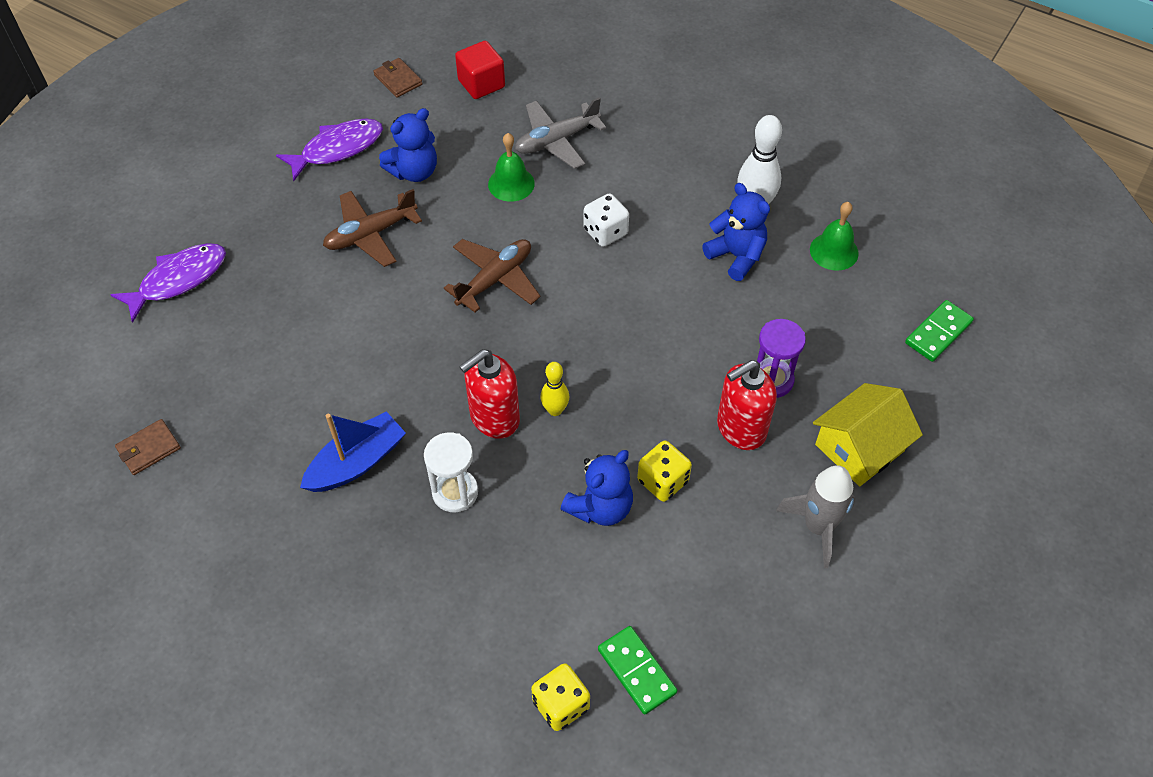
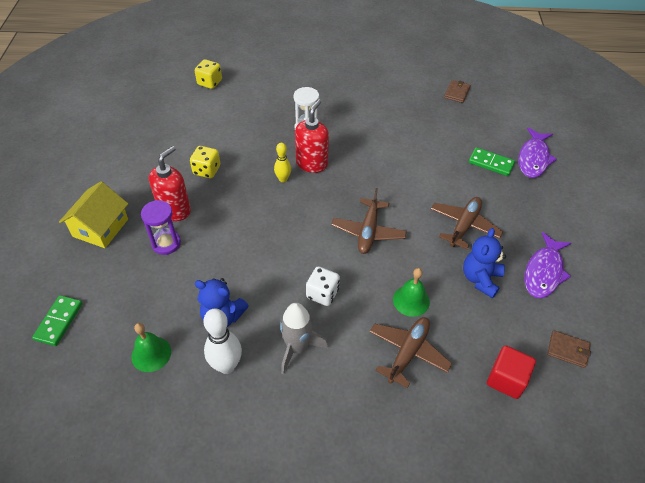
camera: 150 degrees right, 5 degrees down
blue boat [300,411,406,492] -> none
grey plane [515,97,606,169] -> brown plane [369,317,452,388]
blue teddy bear [561,450,633,526] -> none
green domino [598,626,677,715] -> green domino moved to [469,147,515,176]
grey rocket [776,465,856,568] -> grey rocket moved to [280,303,328,374]

